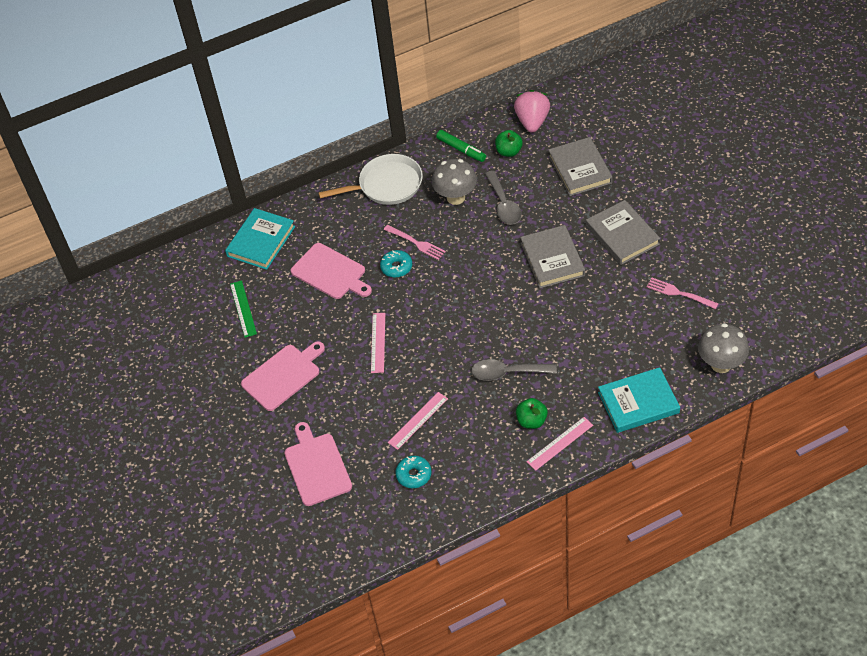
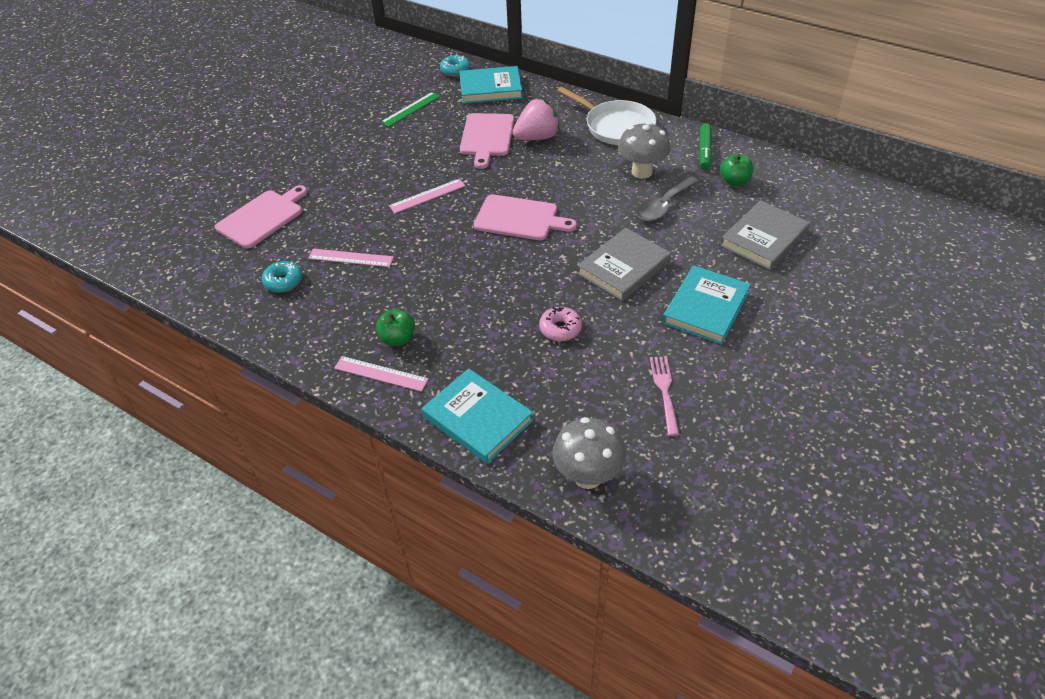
camera: 55 degrees right, 5 degrees down
pink cutting board [241,341,325,411] -> pink cutting board moved to [474,194,577,240]
turquoise donut [380,250,412,278] -> turquoise donut moved to [440,54,470,77]
pink fork [384,225,446,260] -> none
grey spoon [471,359,557,381] -> none
pink strawberry [514,90,550,133] -> pink strawberry moved to [513,99,560,140]
grey book [586,200,660,265] -> turquoise book [663,265,751,345]
none -> pink donut [539,307,582,341]

